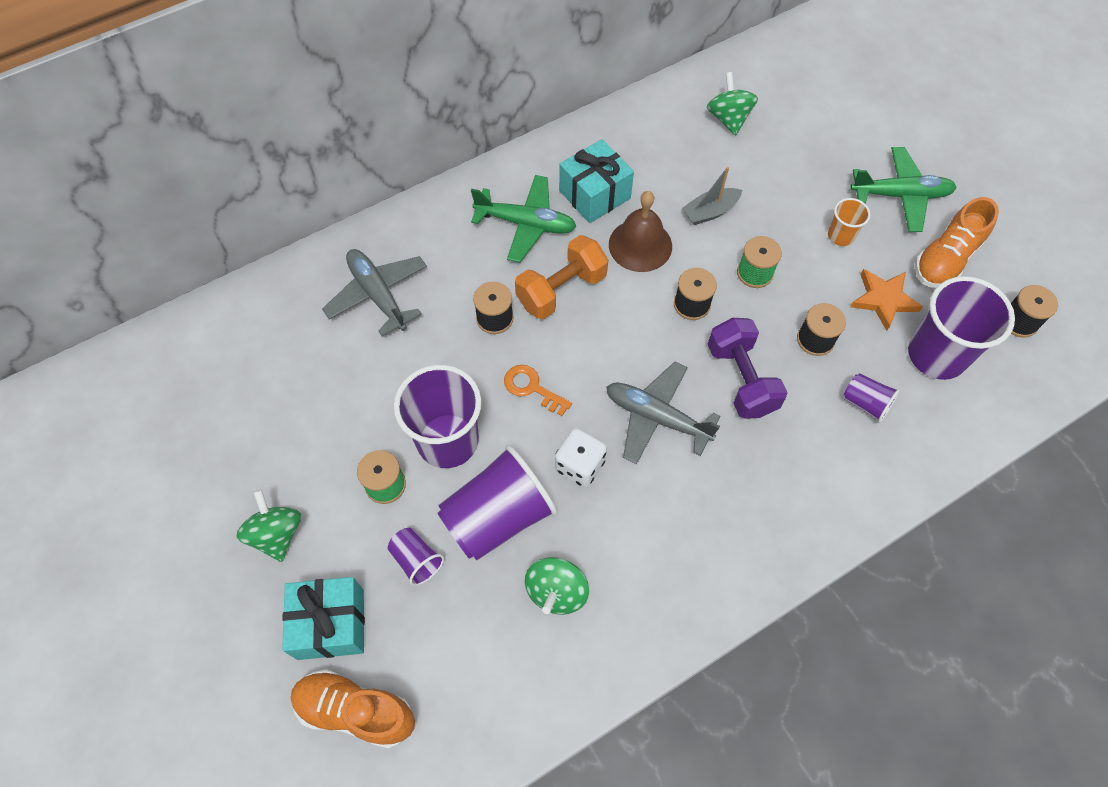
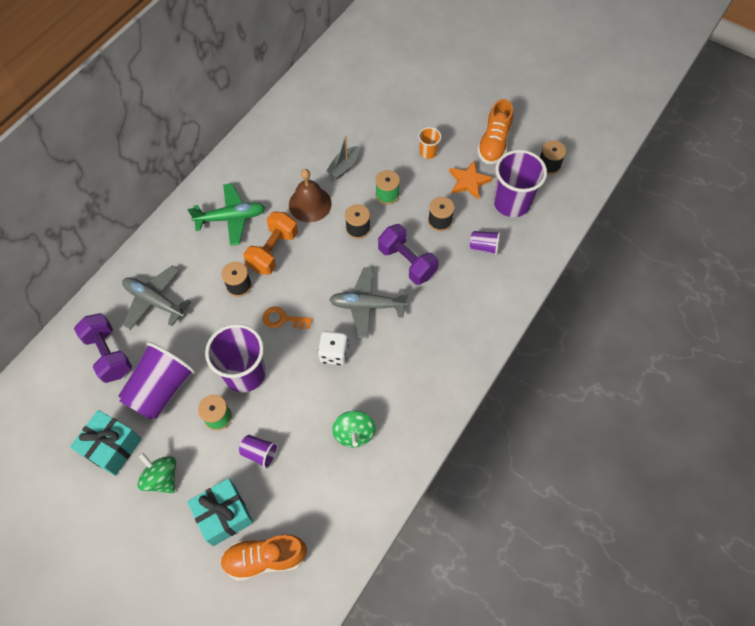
camera: 25 degrees left, 0 degrees up
purple cup [437,445,557,560] -> purple cup moved to [118,342,196,420]
turquoise gift [559,139,634,223] -> turquoise gift moved to [70,410,142,476]
green spinning top [707,72,758,136] -> none
green plane [850,147,957,232] -> none
none -> purple dumbbell [74,313,132,383]

